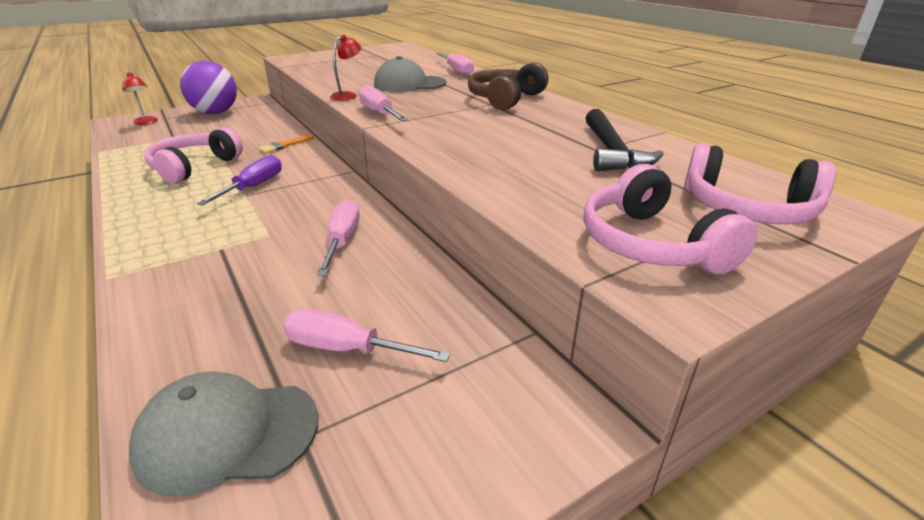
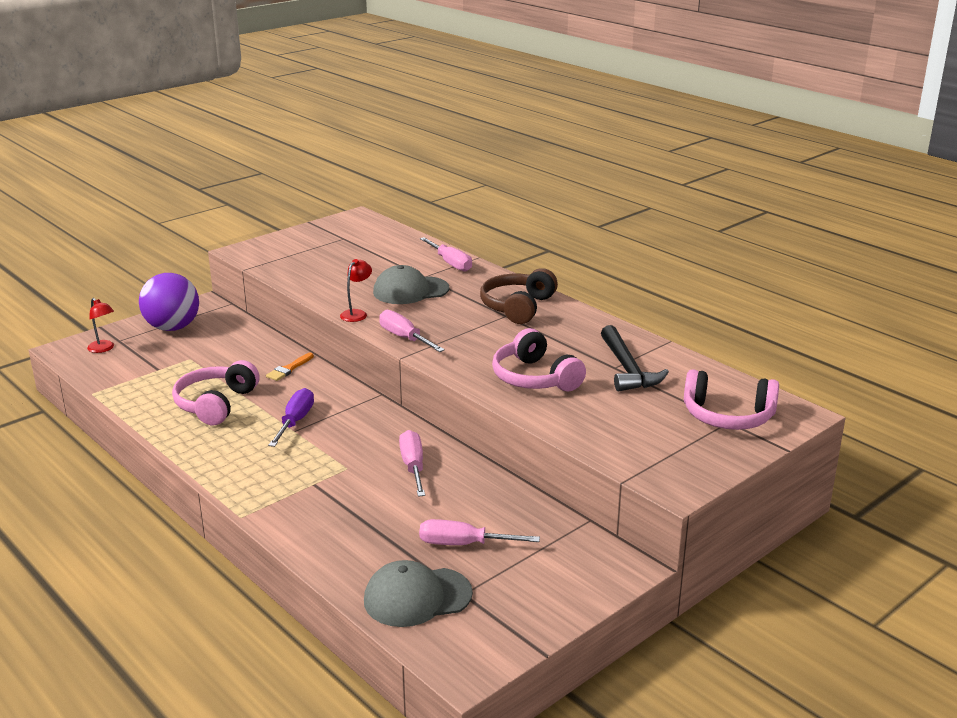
camera: 10 degrees left, 5 degrees down
pink headphones [583,164,757,274] -> pink headphones moved to [492,328,586,391]

